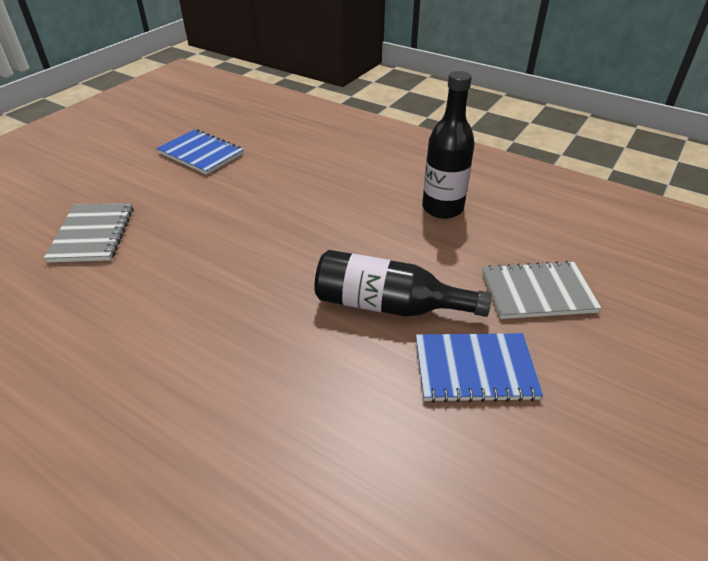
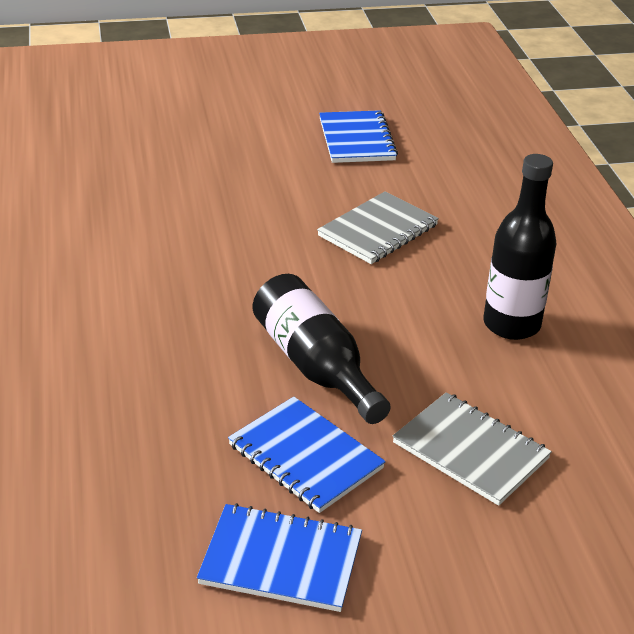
camera: 45 degrees right, 5 degrees down
grey notebook [44,203,133,262] -> grey notebook moved to [317,191,439,264]
none -> blue notebook [197,503,362,612]

